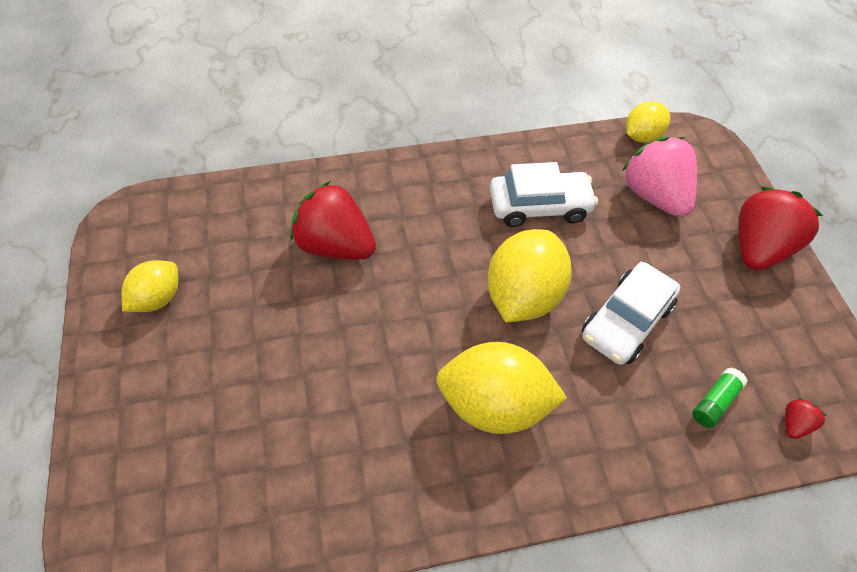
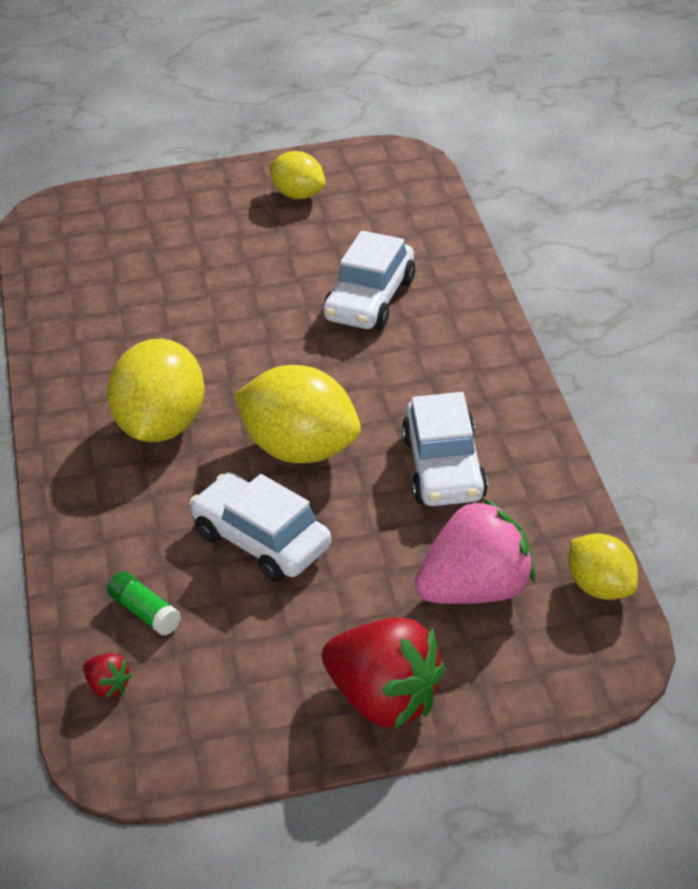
camera: 95 degrees right, 15 degrees down
red strawberry [290,181,376,260] -> white car [323,231,415,330]

